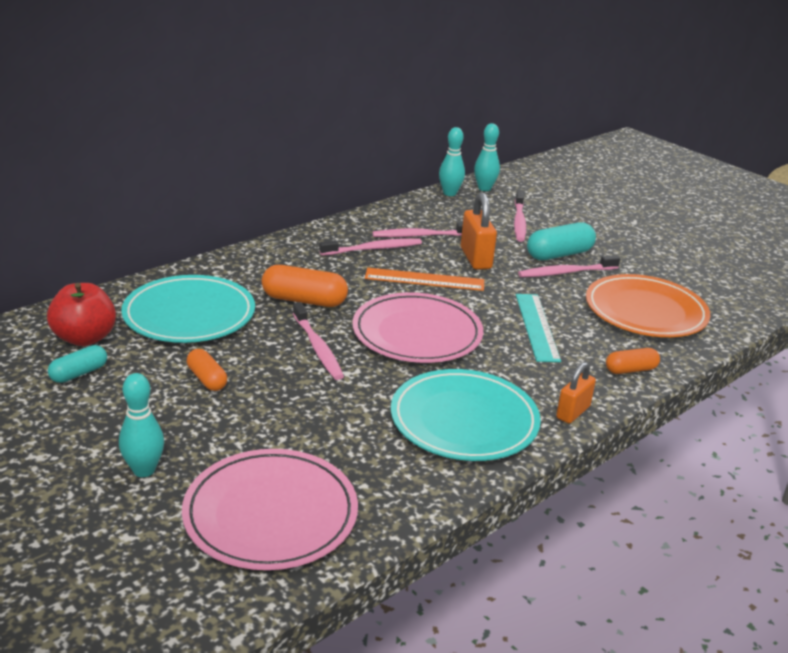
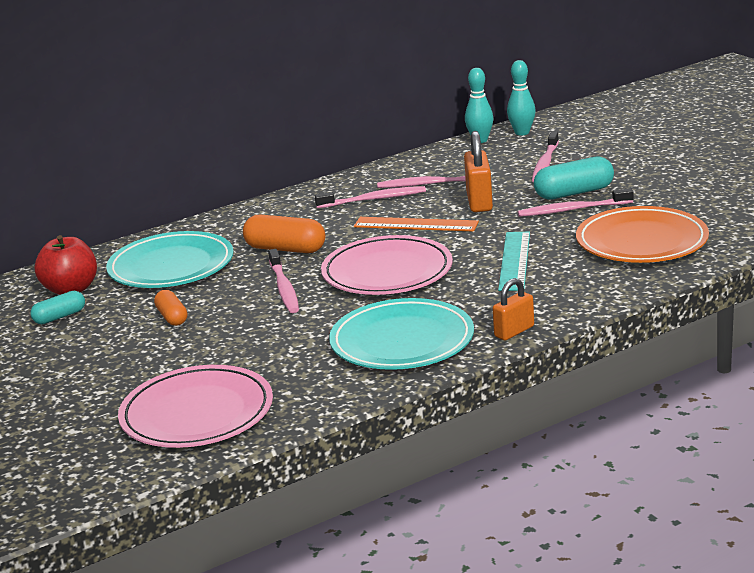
camera: 15 degrees right, 5 degrees down
turquoise bowling pin [119,373,164,477] -> none
orange capsule [606,348,660,374] -> none

